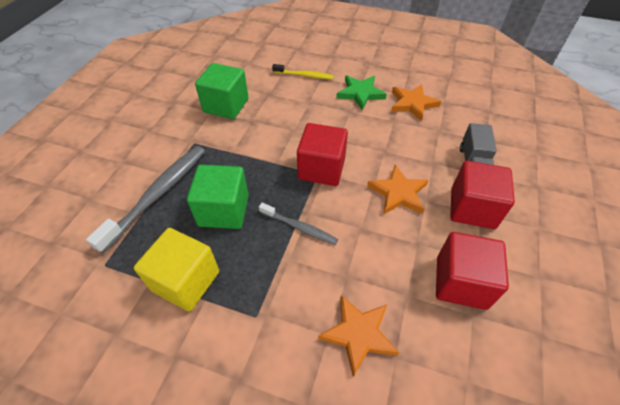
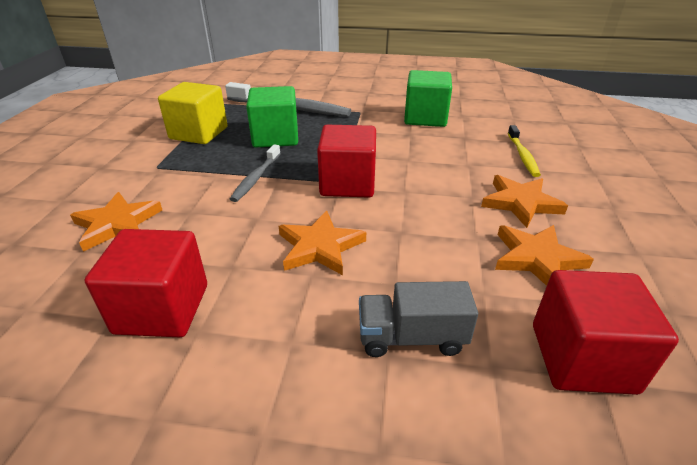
camera: 80 degrees right, 15 degrees down
green star [336,76,387,110] -> orange star [481,175,568,228]
red cube [450,161,515,229] -> red cube moved to [533,270,679,395]

